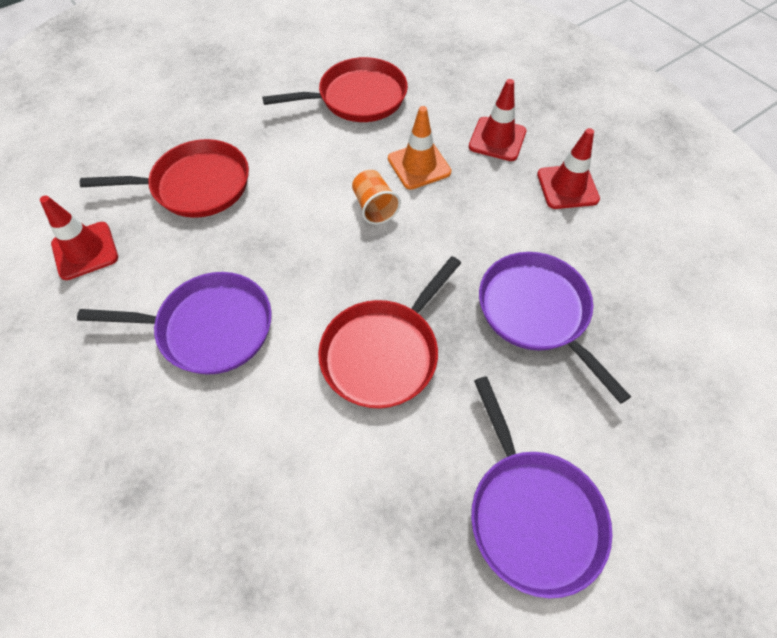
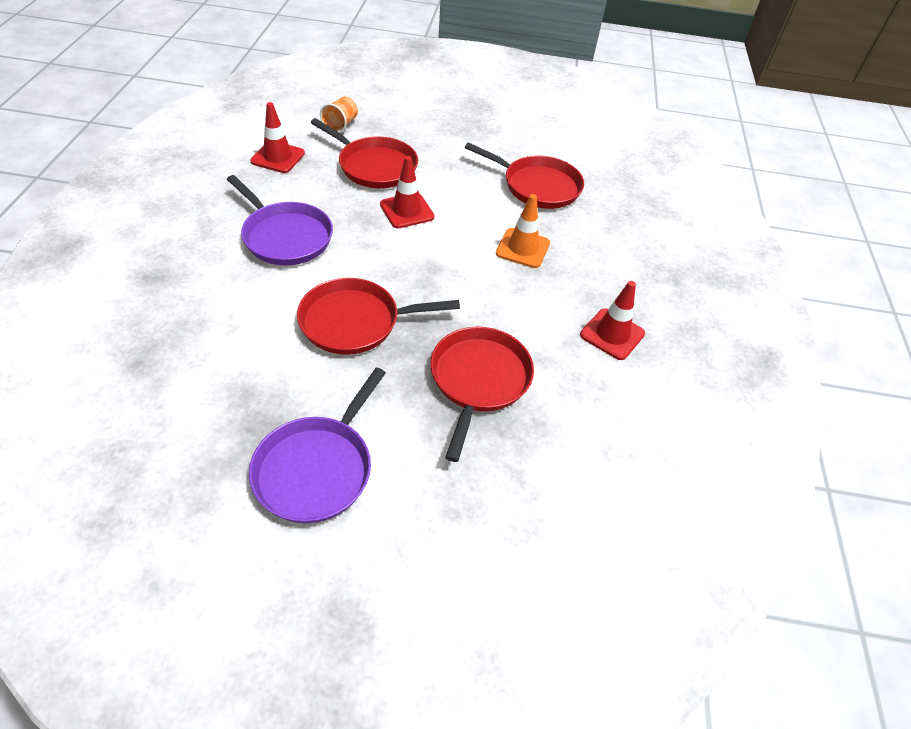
camera: 40 degrees right, 10 degrees down
orange cup [352,170,401,225] -> orange cup moved to [320,96,358,133]
red traffic cone [469,79,526,161] -> red traffic cone moved to [380,156,435,228]
purple pan [479,252,631,404] -> red pan [430,327,534,462]

